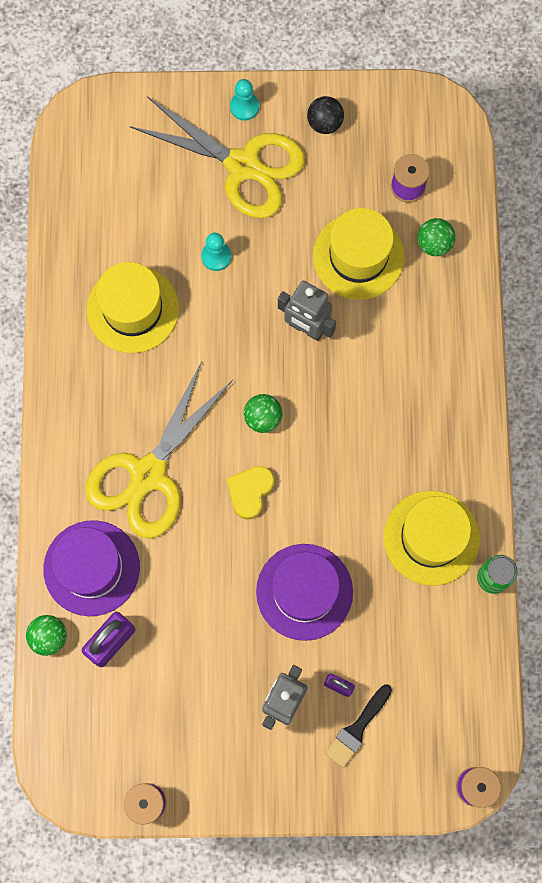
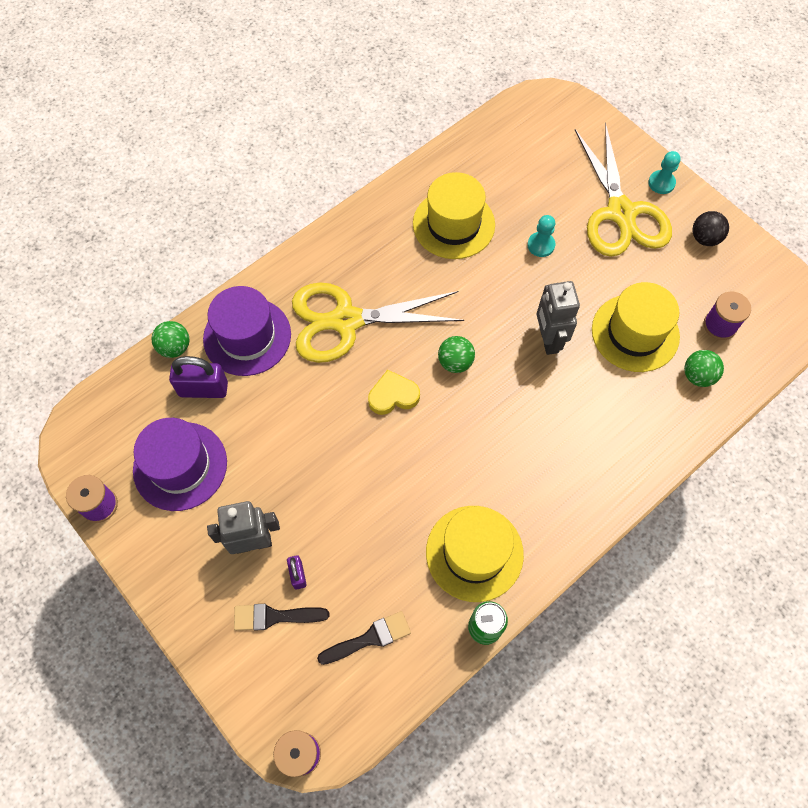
camera: 50 degrees right, 10 degrees down
purple hat [256,544,353,641] -> purple hat moved to [133,418,227,511]
none -> black brush [317,611,411,665]

